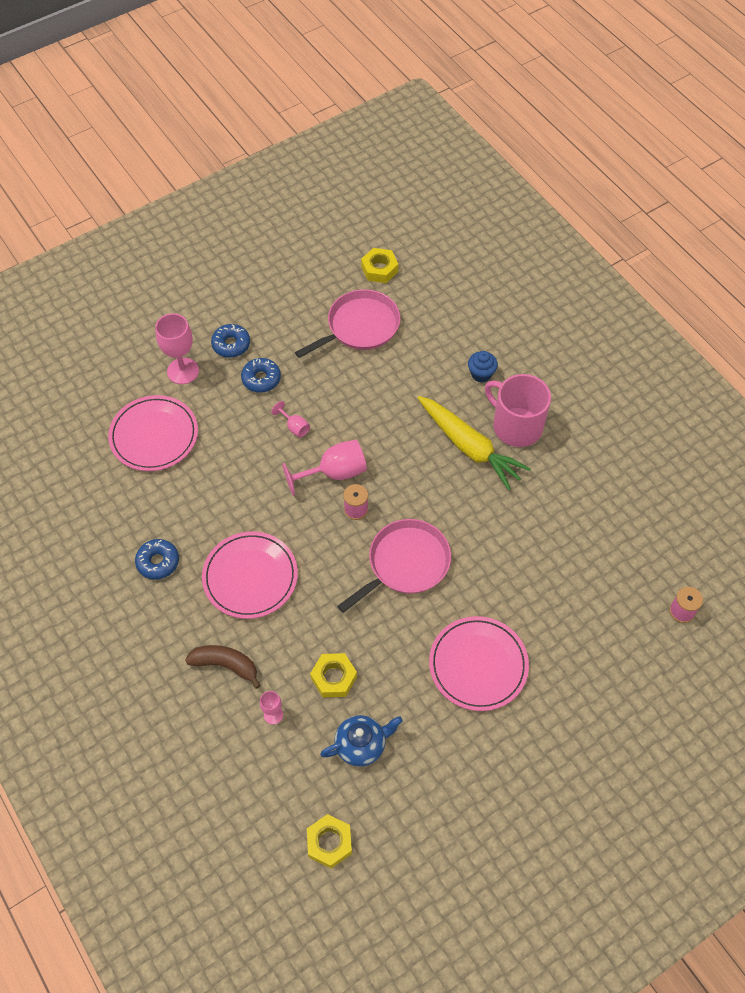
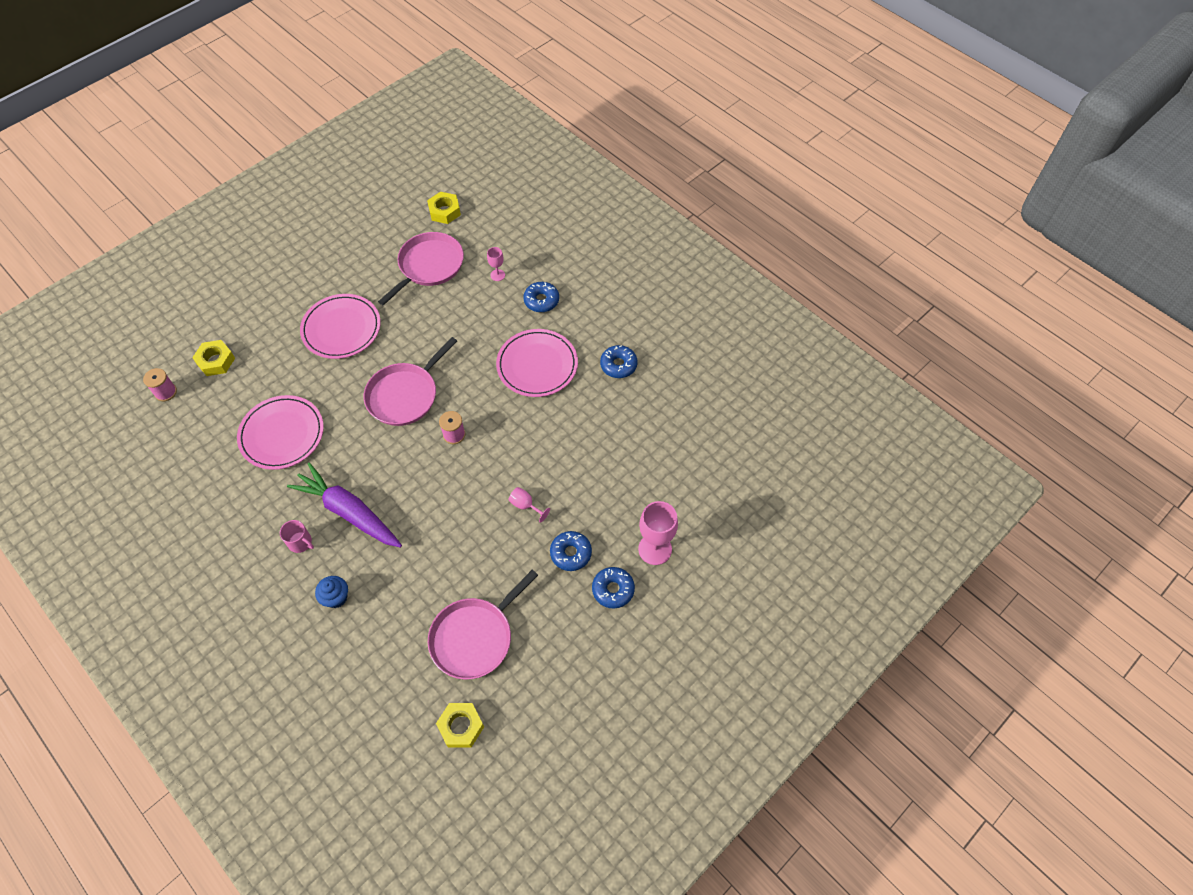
camera: 170 degrees right, 0 degrees up
pink plate [108,395,198,471] -> pink plate moved to [237,395,324,470]
brown banana [185,645,261,689] -> blue donut [523,282,559,312]
pink goblet [282,440,367,496] -> none
yellow nut [310,653,357,697] -> yellow nut moved to [192,340,235,376]
blue teapot [320,715,403,767] -> pink pan [378,232,464,306]
yellow carrot [418,396,531,490] -> purple carrot [287,463,402,548]
pink mug [485,374,551,447] -> pink mug [280,520,314,553], size x0.47

